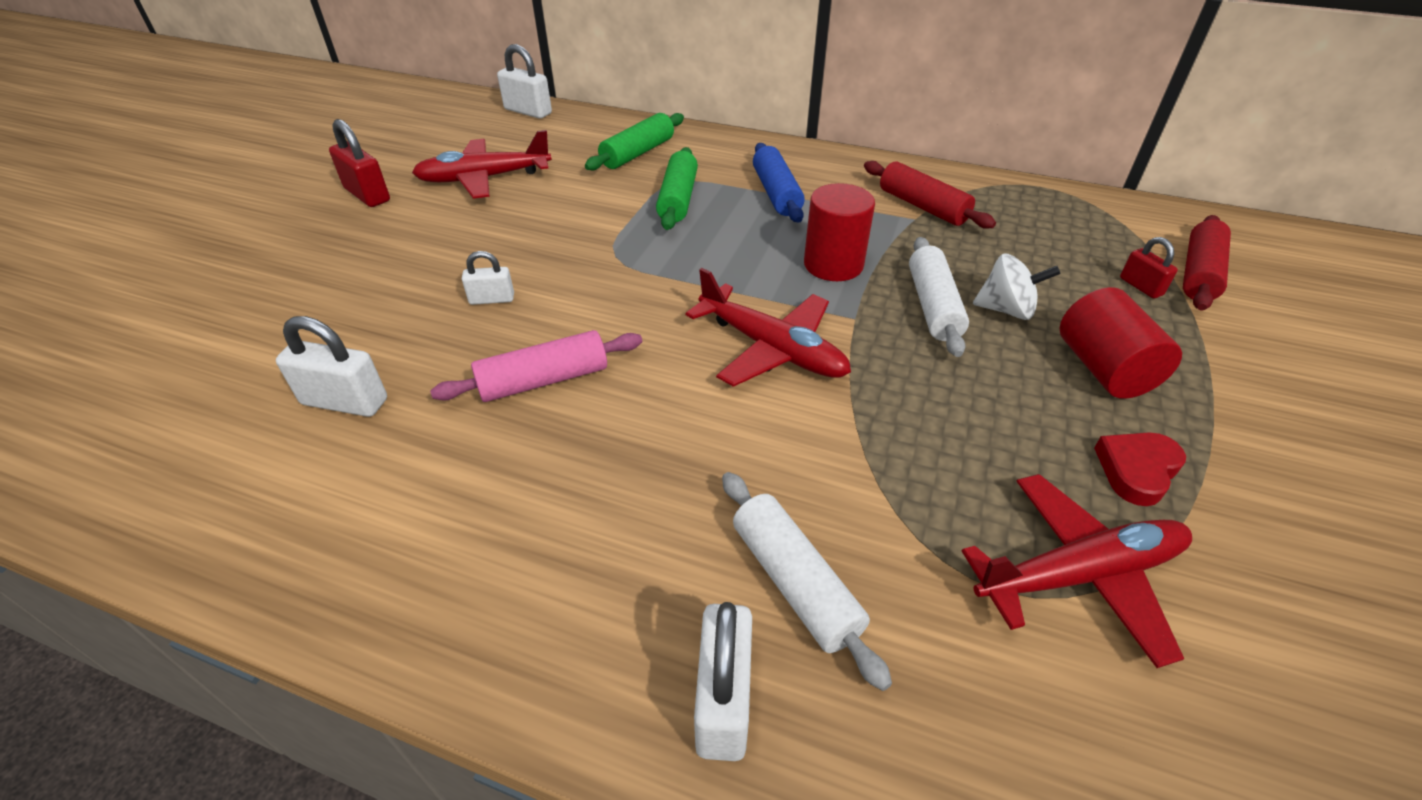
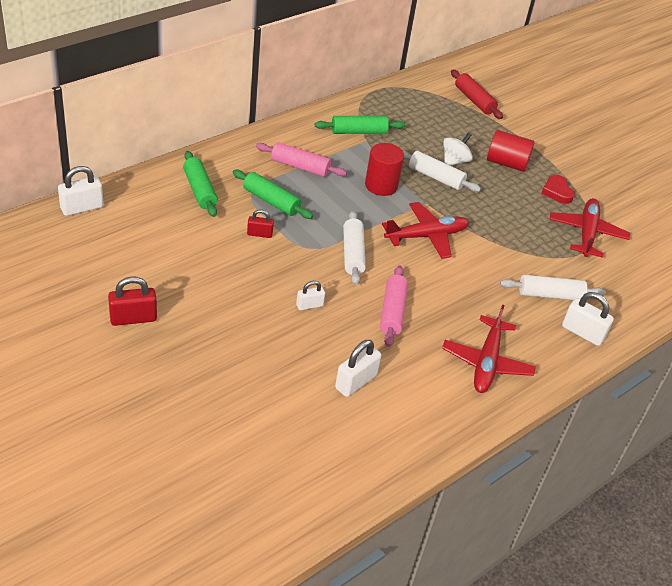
camera: 65 degrees left, 0 degrees up
red plane [412,130,552,199] -> red plane moved to [442,304,536,393]
white padlock [462,251,514,305] -> white padlock turned 45 degrees clockwise [296,281,325,310]
blue rolling pin [753,143,805,223] -> pink rolling pin [256,142,347,177]
red rolling pin [864,161,996,229] -> green rolling pin [315,116,405,134]
red padlock [1120,237,1178,299] -> red padlock moved to [247,210,274,238]
none -> white rolling pin [343,210,366,285]

